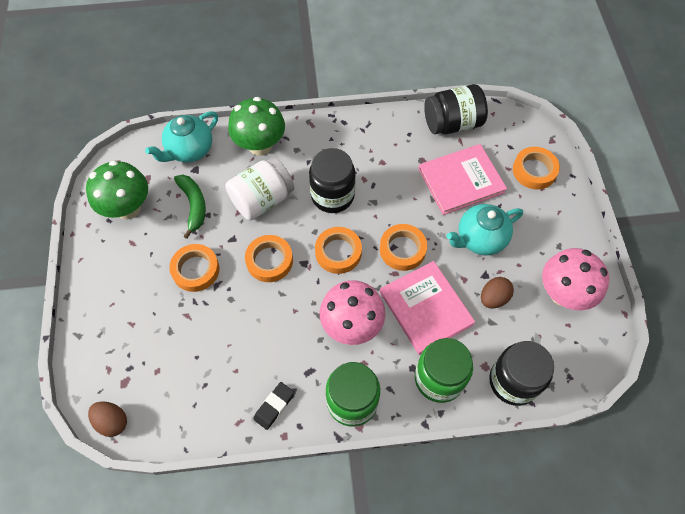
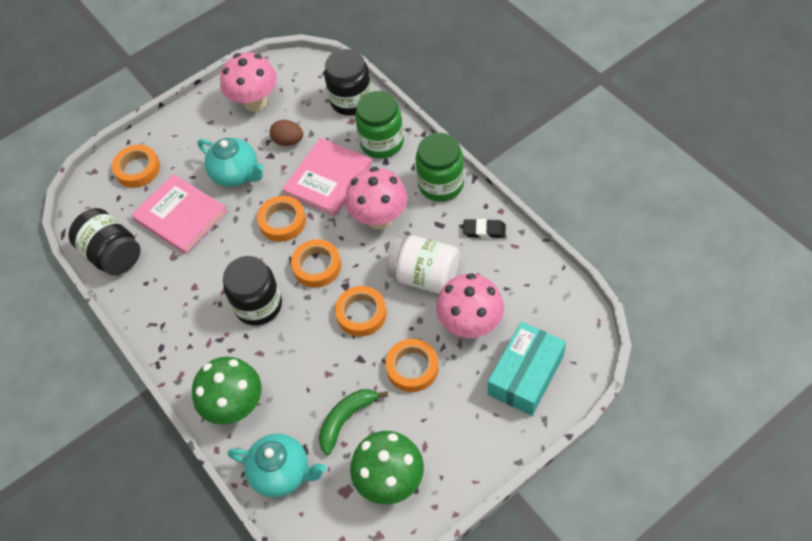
camera: 115 degrees left, 5 degrees down
brown egg [88,401,127,437] -> none
white jar [225,157,294,221] -> white jar moved to [387,235,459,294]
none -> pink mushroom [436,273,504,338]
none -> turquoise box [488,322,566,416]

